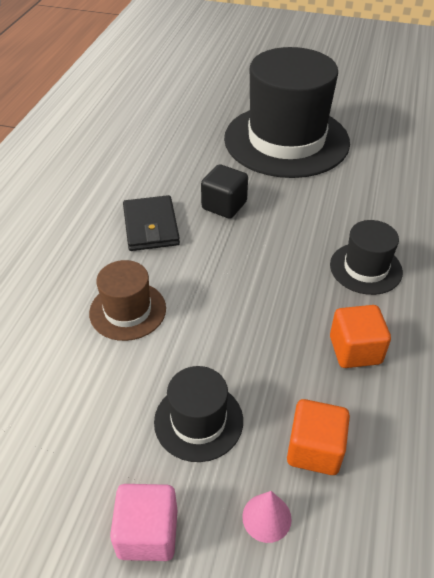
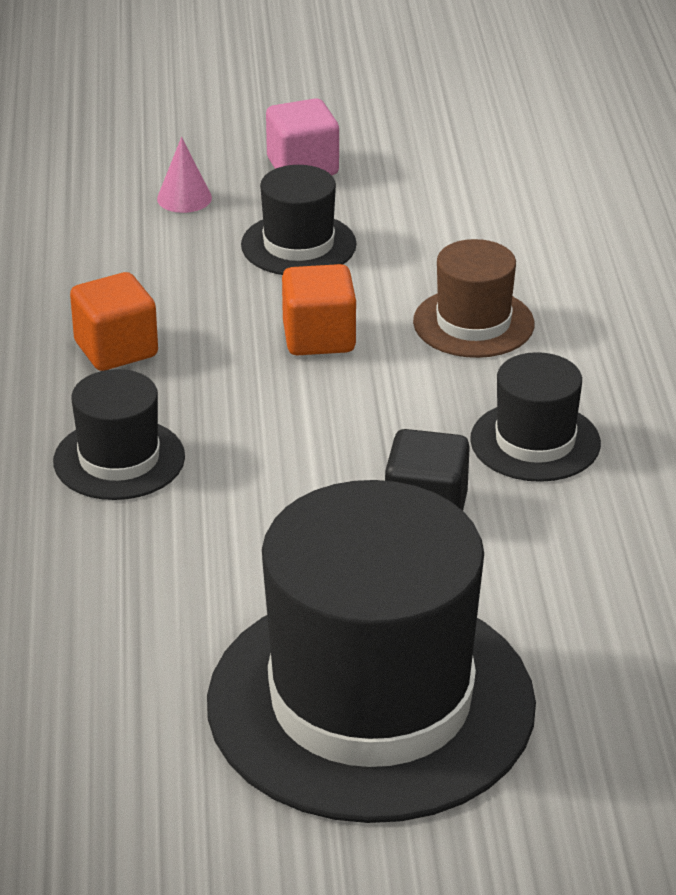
camera: 160 degrees right, 10 degrees down
black wallet [123,195,180,251] -> black hat [470,352,601,482]
orange cube [287,399,350,475] -> orange cube moved to [282,264,356,355]

